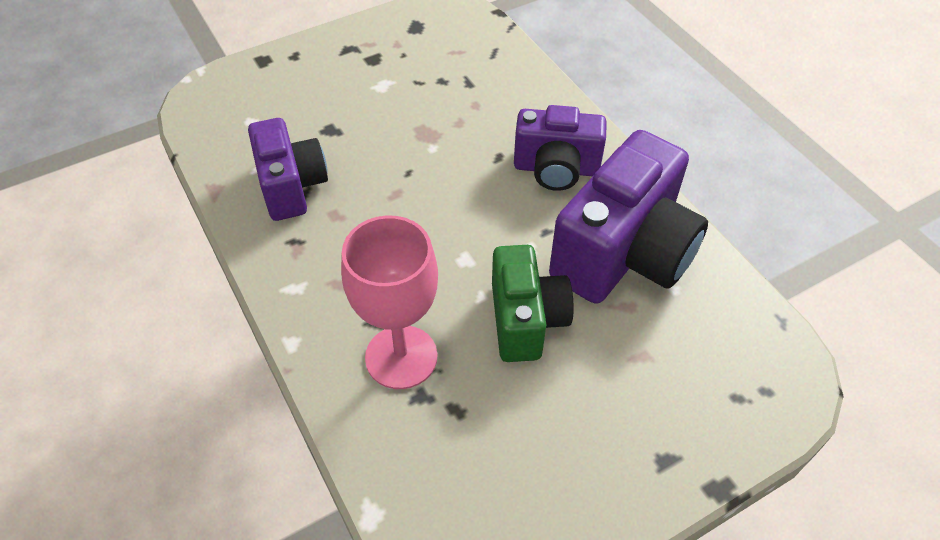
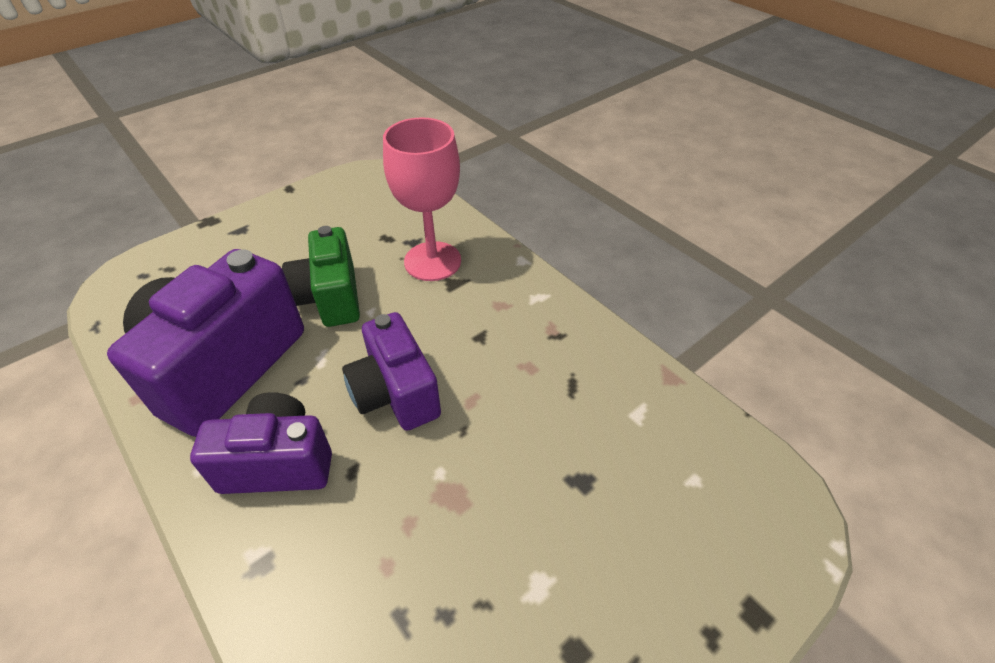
camera: 170 degrees right, 5 degrees down
purple camera [248,118,328,221] -> purple camera moved to [342,312,441,431]

